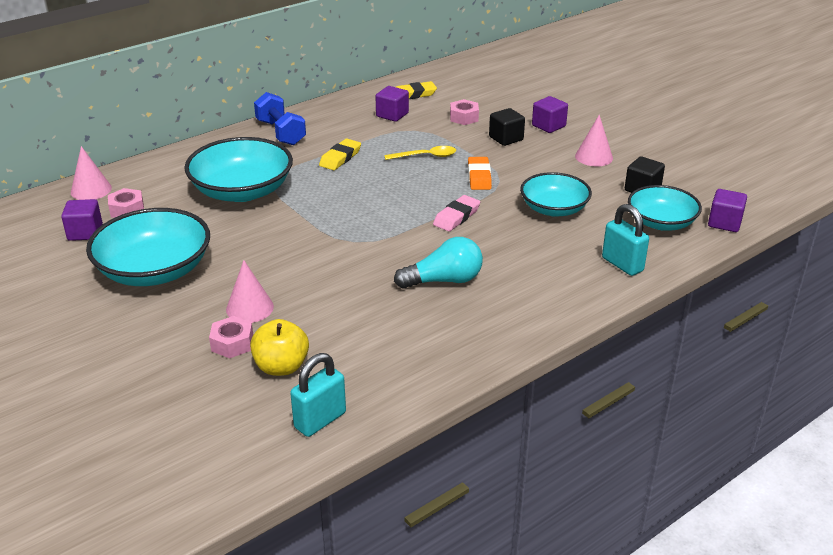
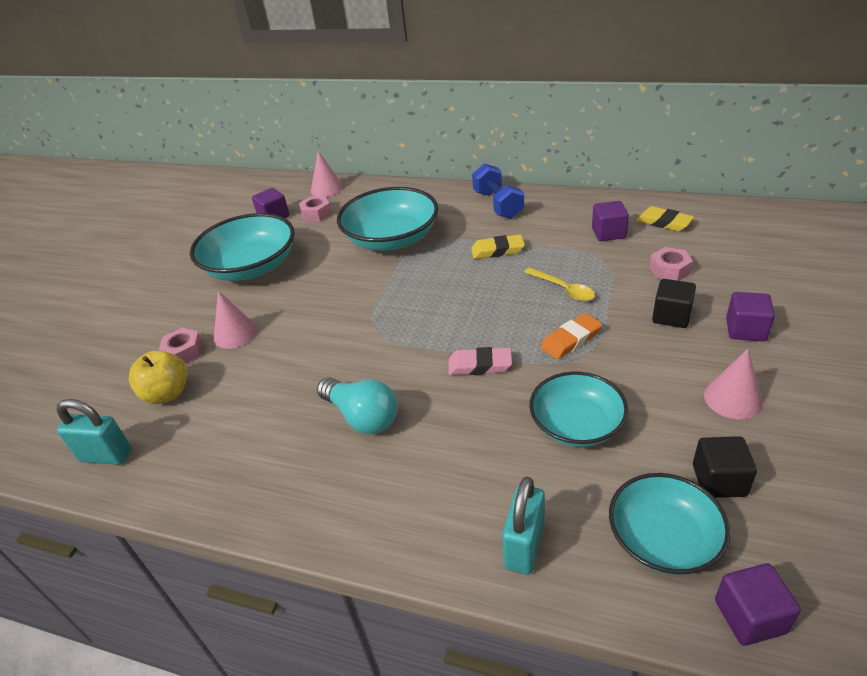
camera: 60 degrees right, 5 degrees up
blue dumbbell [254,92,306,145] -> blue dumbbell turned 45 degrees counterclockwise [472,163,524,219]

